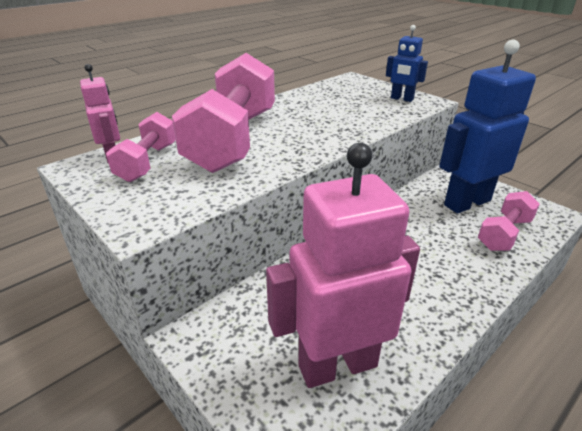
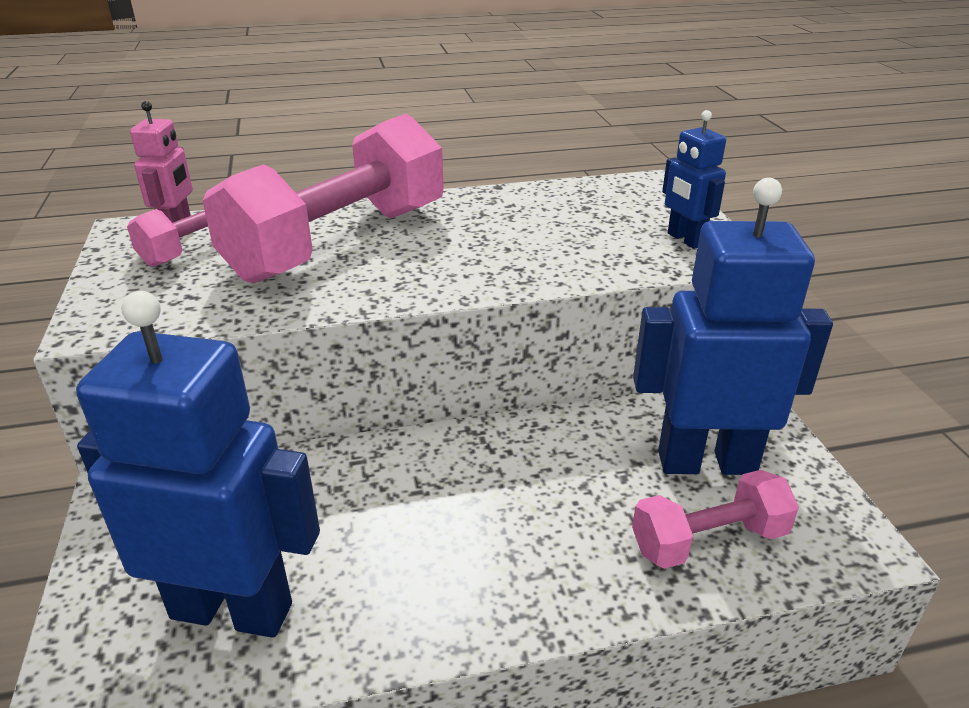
camera: 30 degrees right, 0 degrees up
pink robot [266,143,420,388] -> blue robot [76,291,320,638]

